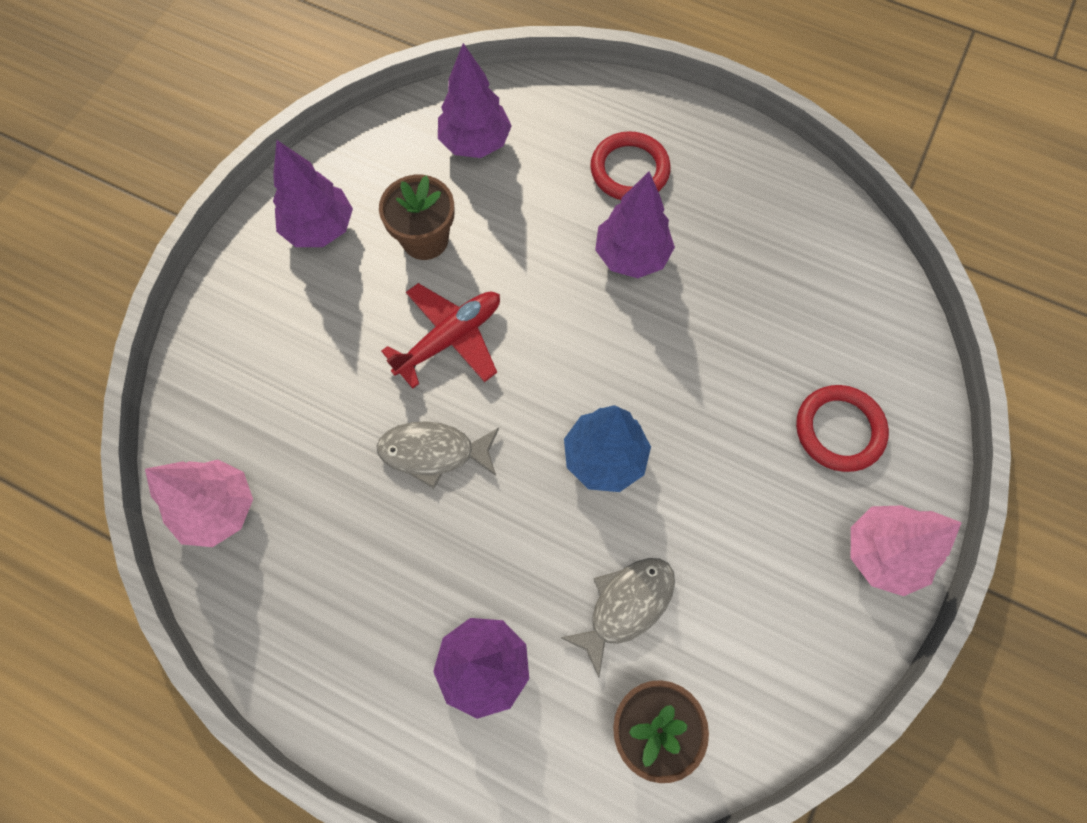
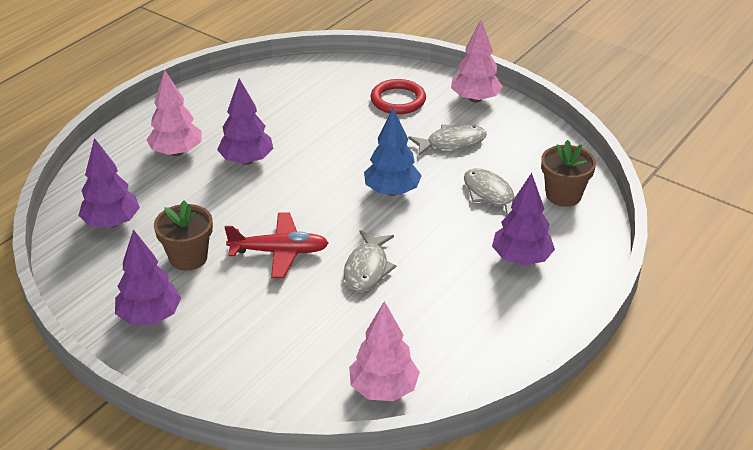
camera: 80 degrees left, 30 degrees down
red plane [381,283,500,389] -> red plane turned 120 degrees clockwise [225,213,328,278]
red ring [590,131,671,200] -> pink tree [146,70,202,156]
none -> grey fish [408,124,487,156]

